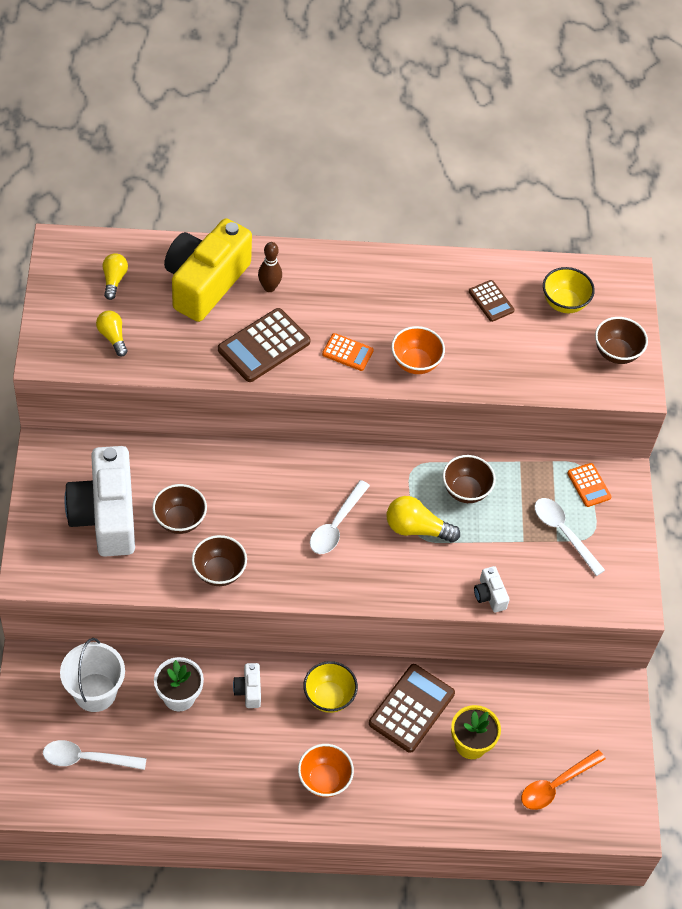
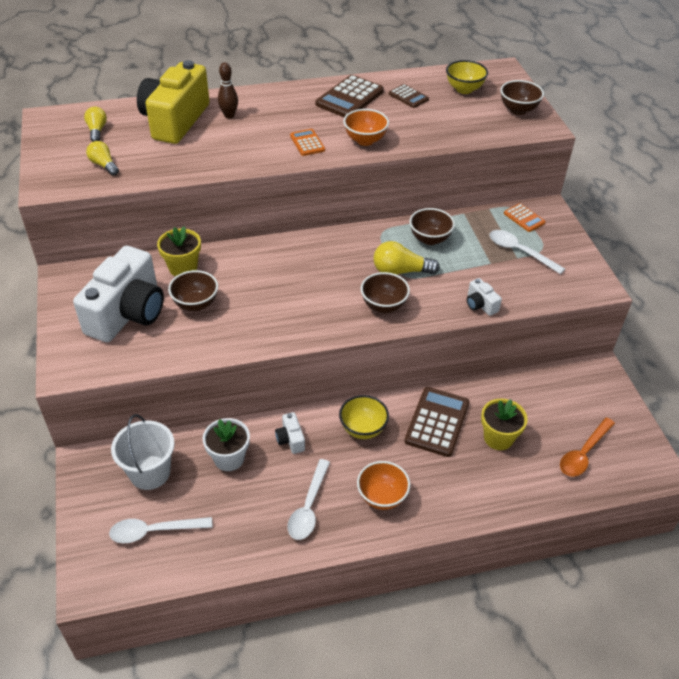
camera: 10 degrees left, 10 degrees down
white camera [64,446,135,557] -> white camera turned 135 degrees counterclockwise [73,246,164,342]
brown bowl [192,535,247,586] -> brown bowl moved to [361,272,410,313]
brown calculator [218,308,311,382] -> brown calculator moved to [316,75,384,117]
white spoon [310,480,370,554] -> white spoon moved to [287,459,330,540]
orange calculator [322,333,374,371] -> orange calculator turned 120 degrees counterclockwise [290,129,325,156]
none -> yellow flower pot [157,226,201,277]

